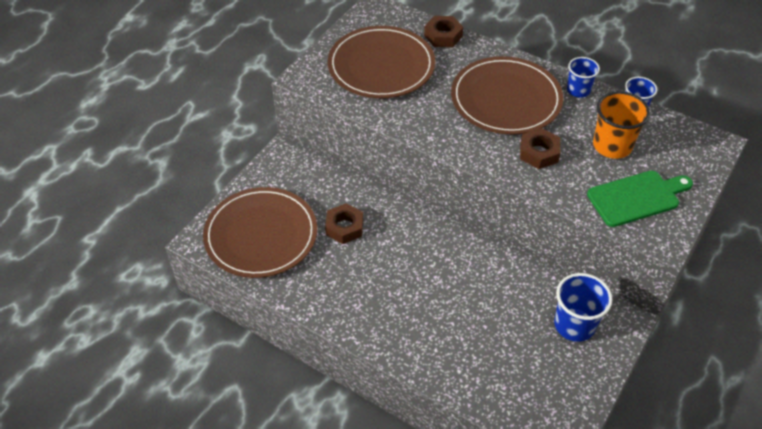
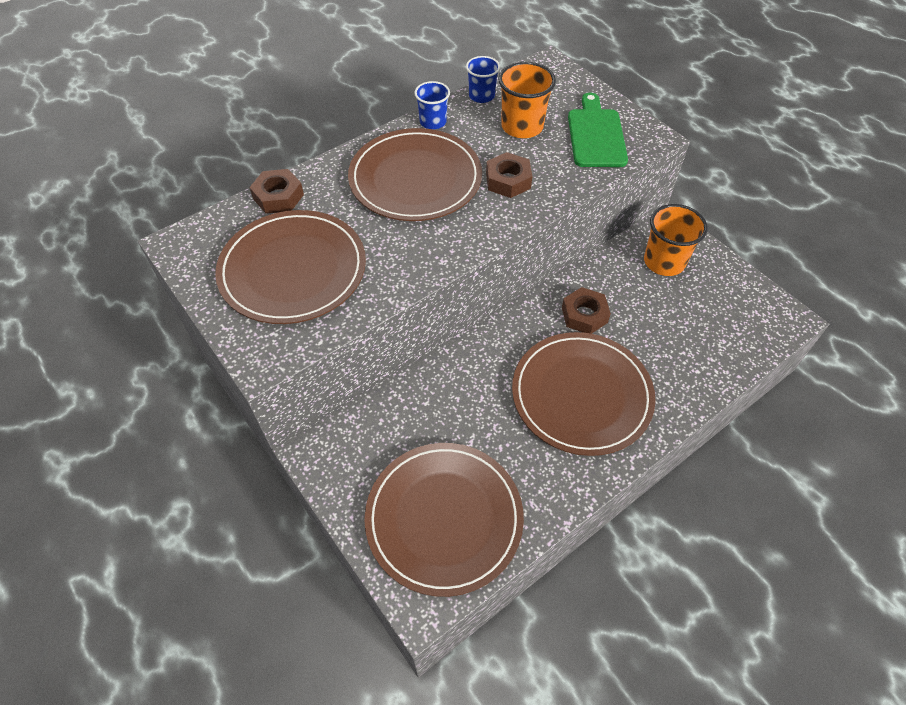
camera: 70 degrees left, 5 degrees up
brown nut [325,203,363,244] -> brown nut moved to [562,287,611,334]
blue cup [554,273,612,342] -> orange cup [644,204,708,276]
none -> brown plate [512,332,656,456]

